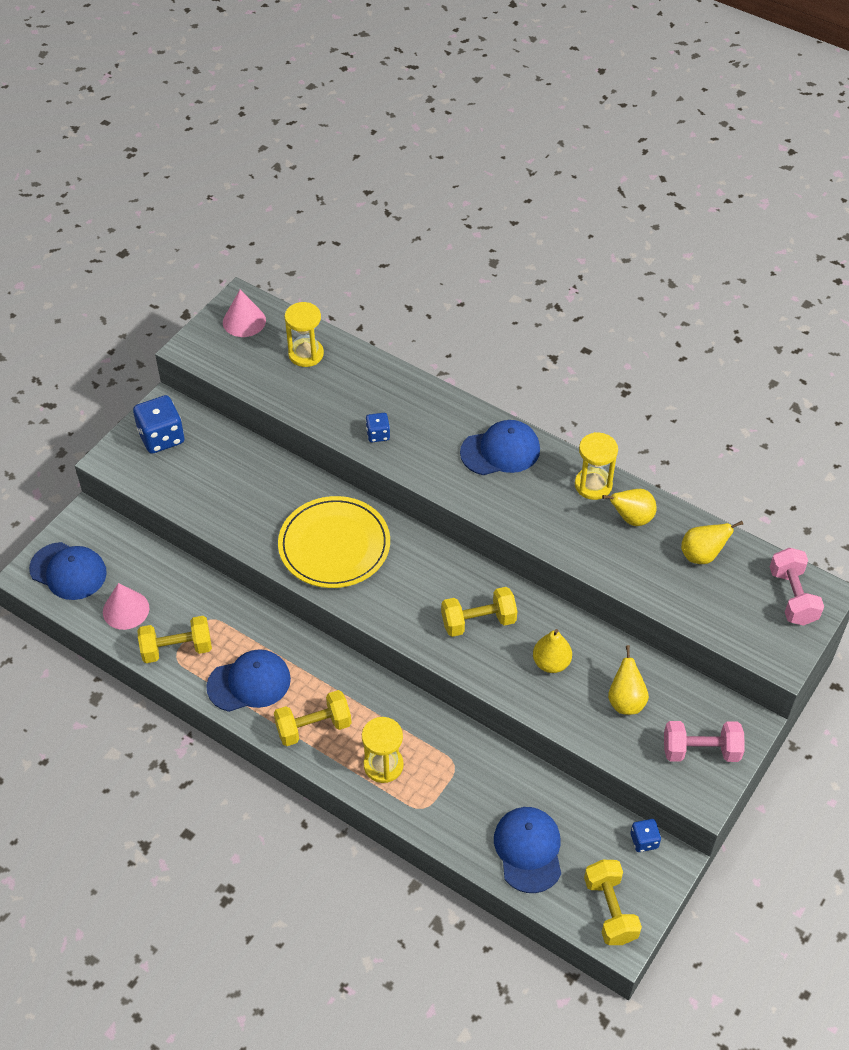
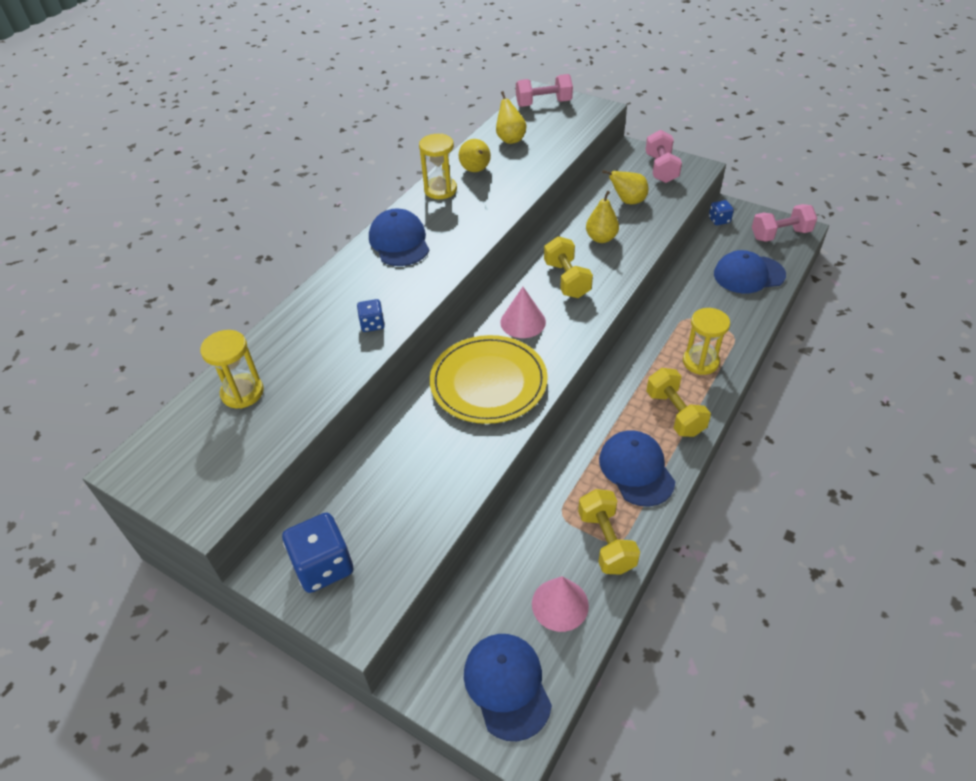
camera: 90 degrees left, 5 degrees down
blue cap [29,542,107,600] -> blue cap turned 45 degrees counterclockwise [464,634,552,741]
pink cone [223,290,266,337] -> pink cone moved to [500,287,546,338]
yellow dumbbell [584,860,642,945] -> pink dumbbell [752,204,817,242]

